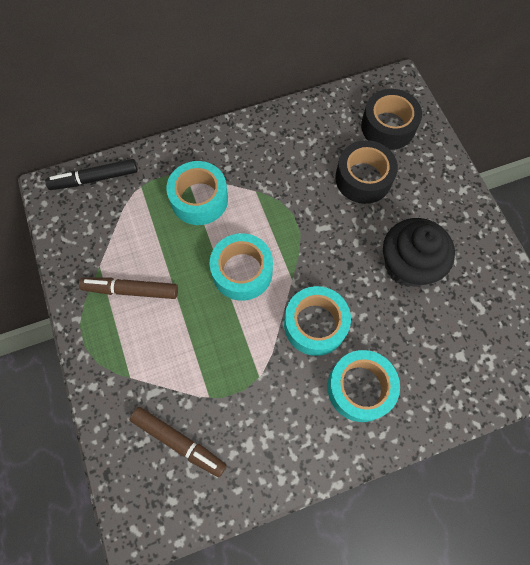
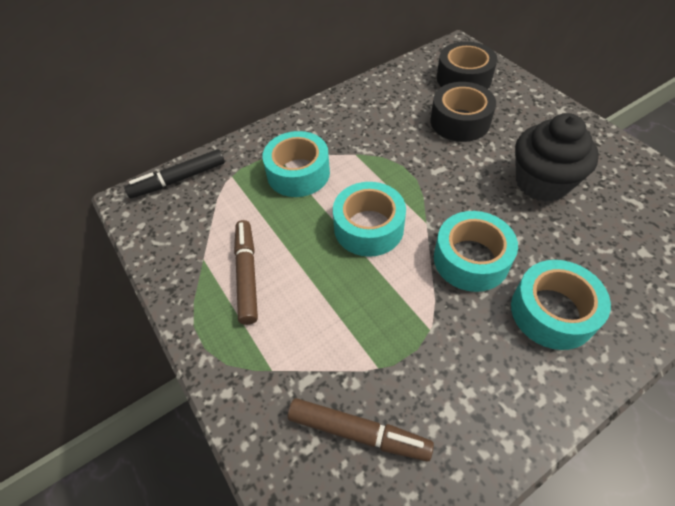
camera: 10 degrees left, 15 degrees down
brown marker [79,277,178,299] -> brown marker turned 90 degrees clockwise [234,220,258,325]

